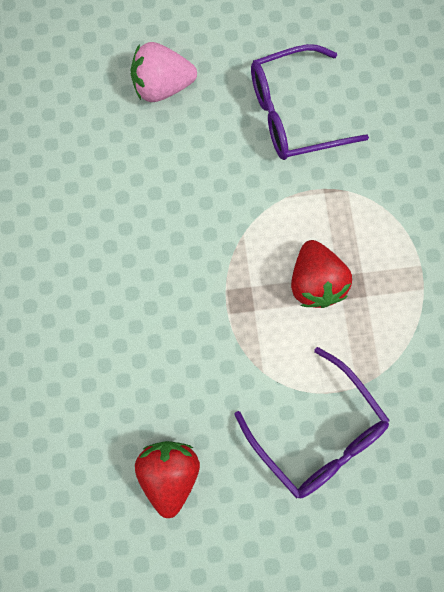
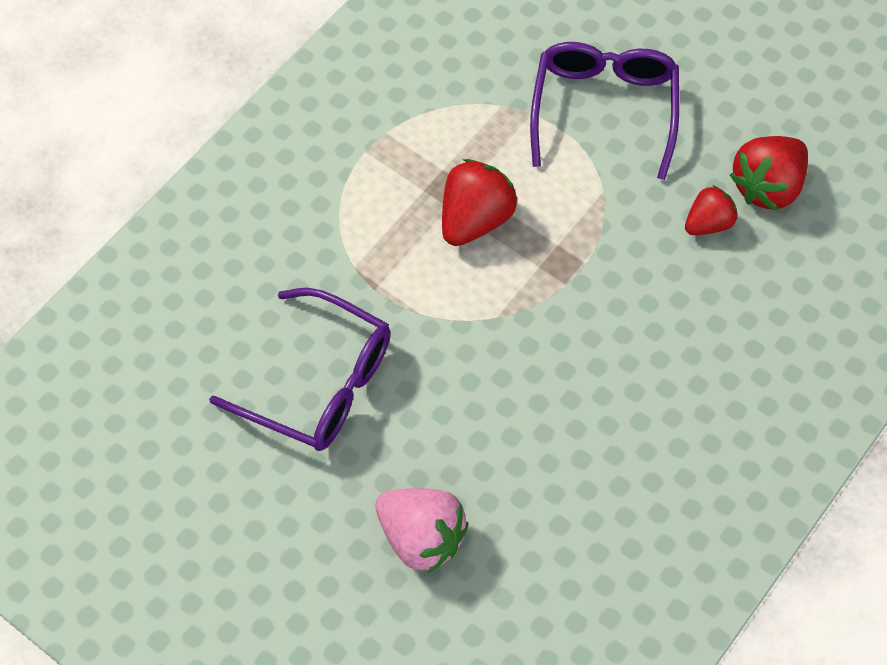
camera: 135 degrees left, 15 degrees down
none -> red strawberry [685,185,738,235]

